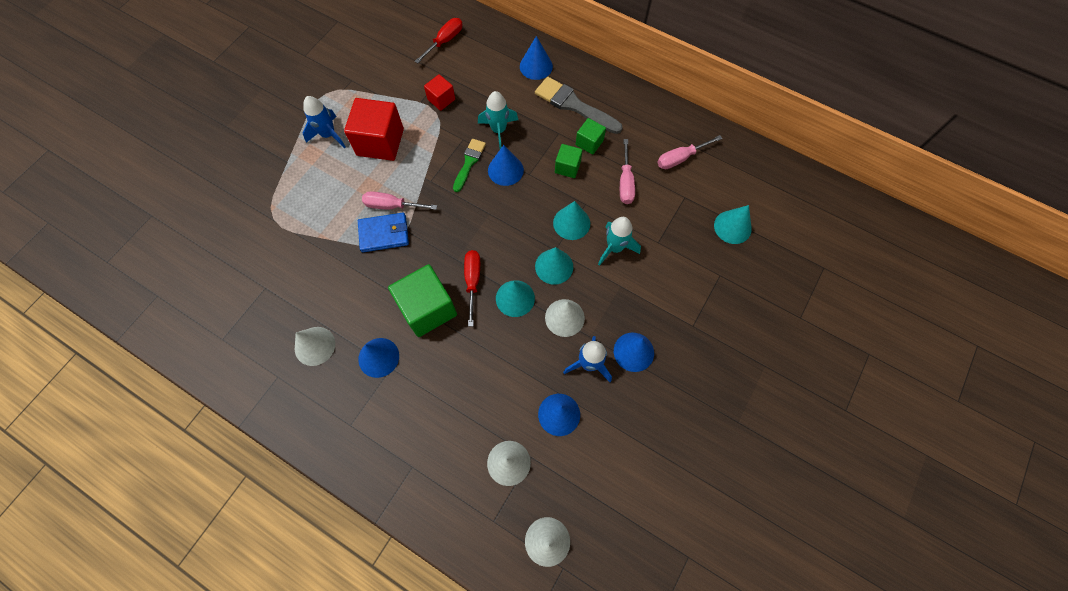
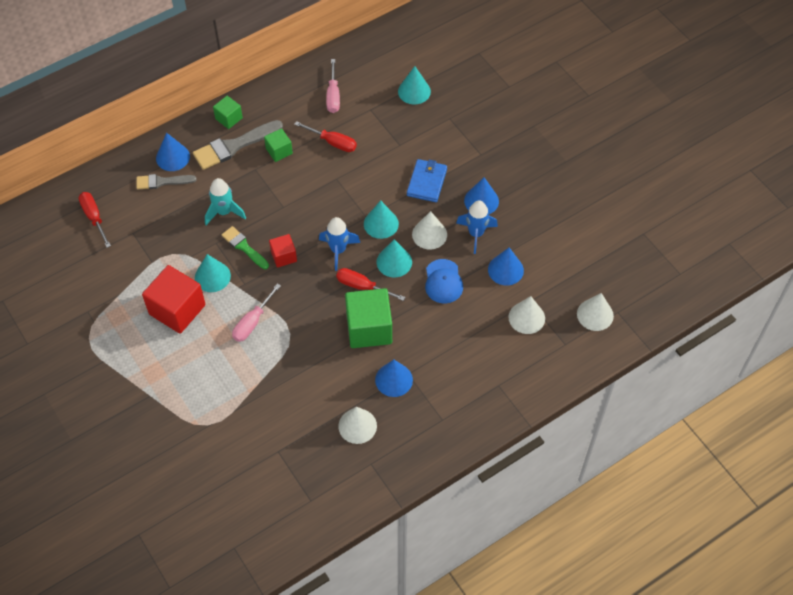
camera: 65 degrees left, 10 degrees down
blue rocket [303,96,345,148] -> blue rocket moved to [319,217,360,271]
blue wallet [358,213,409,252] -> blue wallet moved to [407,159,447,202]
red cube [424,74,455,111] -> red cube moved to [269,234,297,268]
blue cone [488,145,524,186] -> none
turquoise cone [553,201,590,240] -> turquoise cone moved to [195,254,231,292]
green cube [555,144,583,178] -> green cube moved to [213,96,243,129]
turquoise rocket [598,217,641,266] -> none
pink screwdriver [620,139,635,204] -> red screwdriver [294,121,357,152]
none -> grey brush [136,174,196,189]
none -> blue cap [425,259,463,303]

